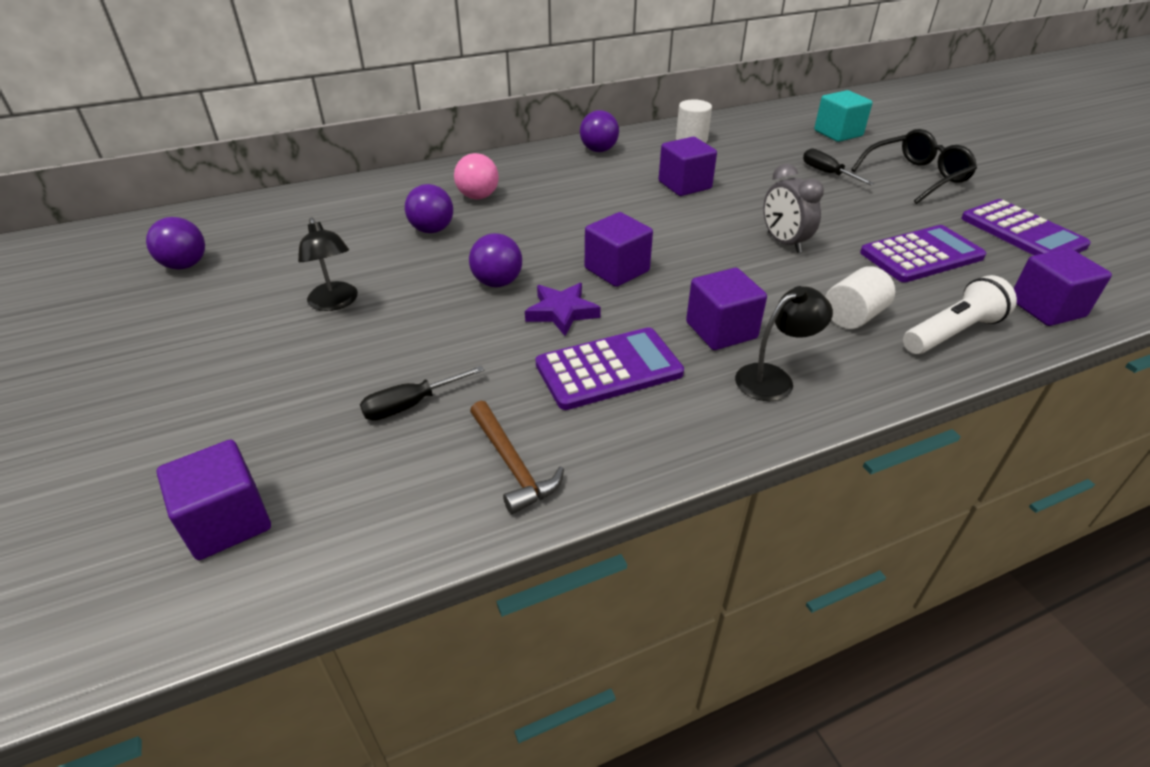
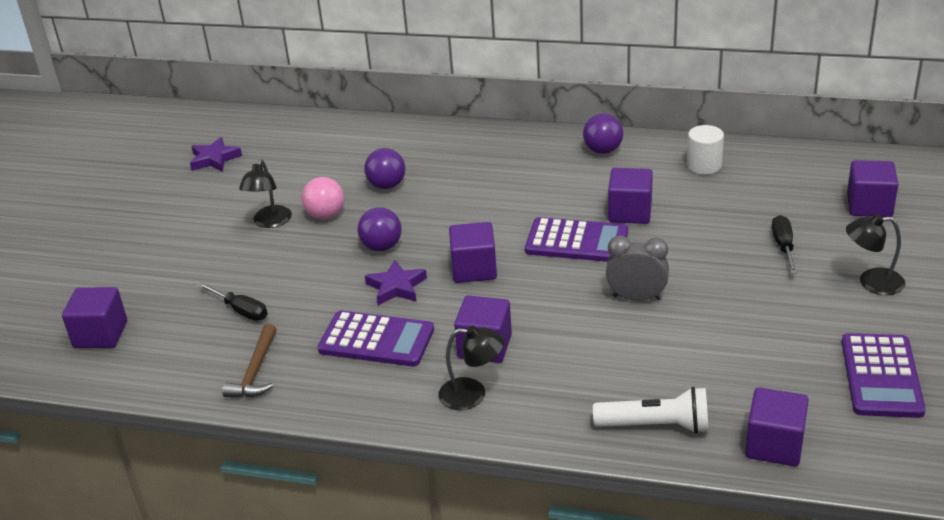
camera: 40 degrees right, 5 degrees down
purple ball [146,217,205,269] -> purple star [190,137,242,172]
black screwdriver [360,366,485,421] -> black screwdriver turned 150 degrees counterclockwise [198,282,267,321]
pink ball [454,153,499,199] -> pink ball moved to [302,177,344,219]
grey clock [763,164,824,253] -> grey clock turned 90 degrees clockwise [606,235,669,301]
turquoise cube [814,90,873,142] -> purple cube [847,160,899,217]
white cylinder [825,266,895,329] -> none
black glasses [851,129,977,204] -> black lamp [846,214,905,295]
purple calculator [860,225,986,282] -> purple calculator moved to [525,217,628,262]

